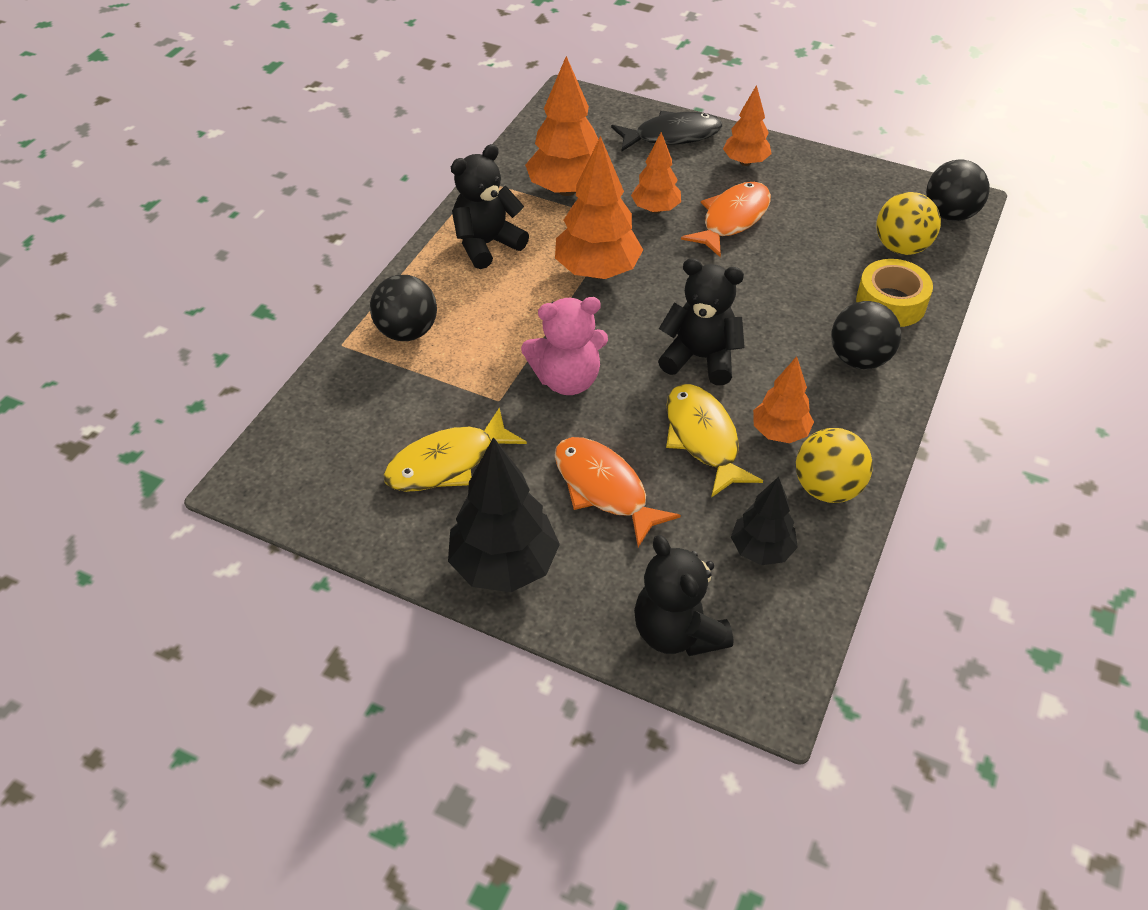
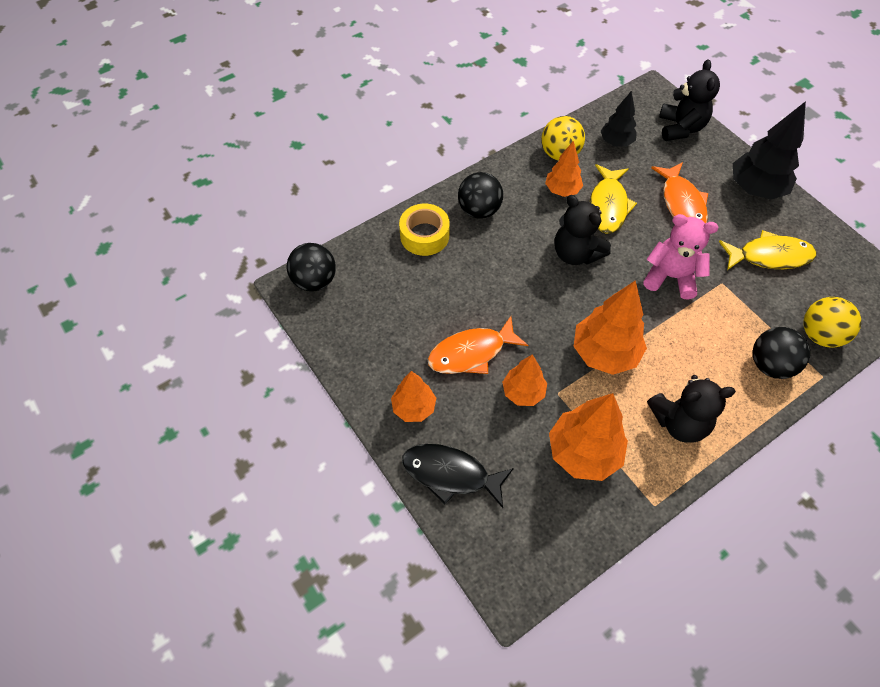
camera: 150 degrees left, 10 degrees up
yellow ball [876,192,941,255] -> yellow ball moved to [803,297,861,348]

